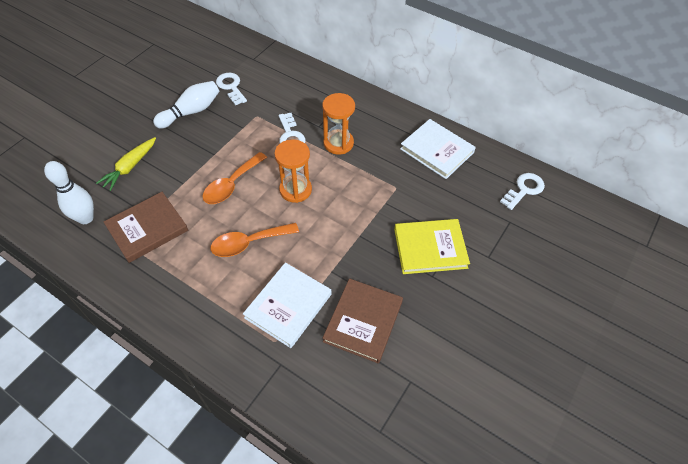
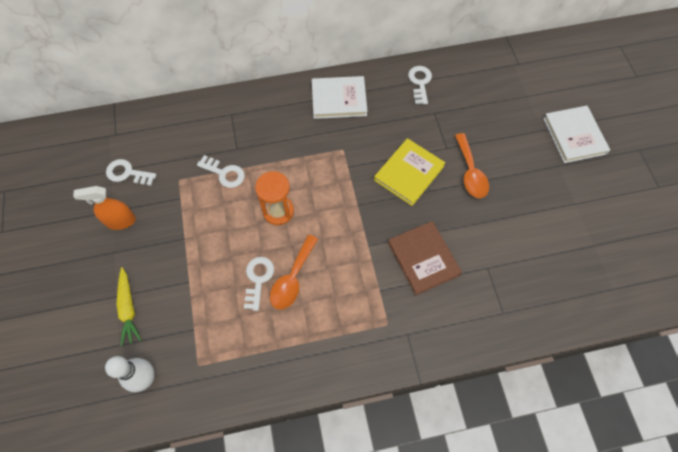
camera: 45 degrees left, 10 degrees up
brown book [104,192,188,263] -> none
white bowling pin [153,81,219,129] -> orange spray bottle [73,186,136,230]
orange spoon [202,152,267,204] -> orange spoon moved to [455,133,489,198]
white book [243,262,332,348] -> white book moved to [543,106,610,163]
orange hourglass [322,93,355,155] -> none
none -> white key [244,257,274,311]

